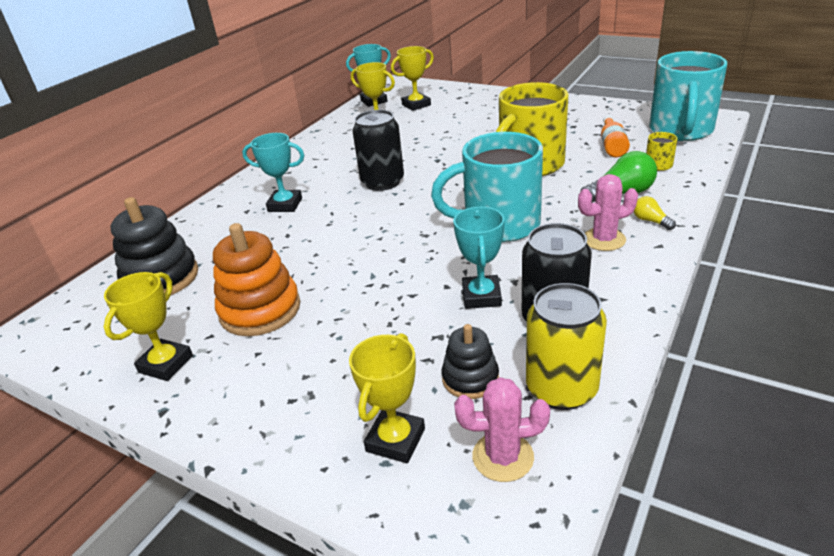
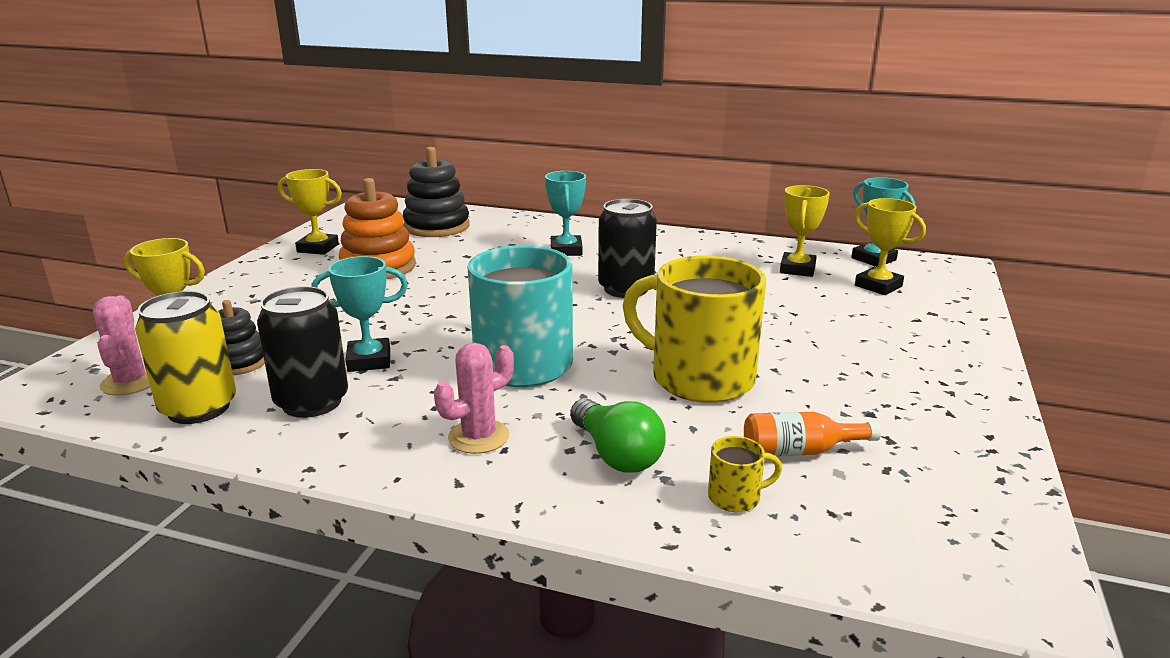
camera: 75 degrees right, 10 degrees down
pink cactus [578,174,638,251] -> pink cactus turned 75 degrees clockwise [434,343,514,454]
yellow light bulb [634,196,676,230] -> none
turquoise mug [649,51,727,141] -> none

